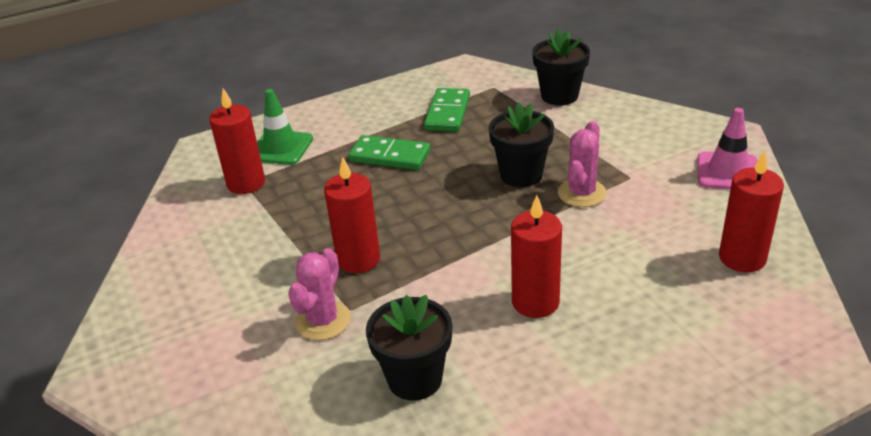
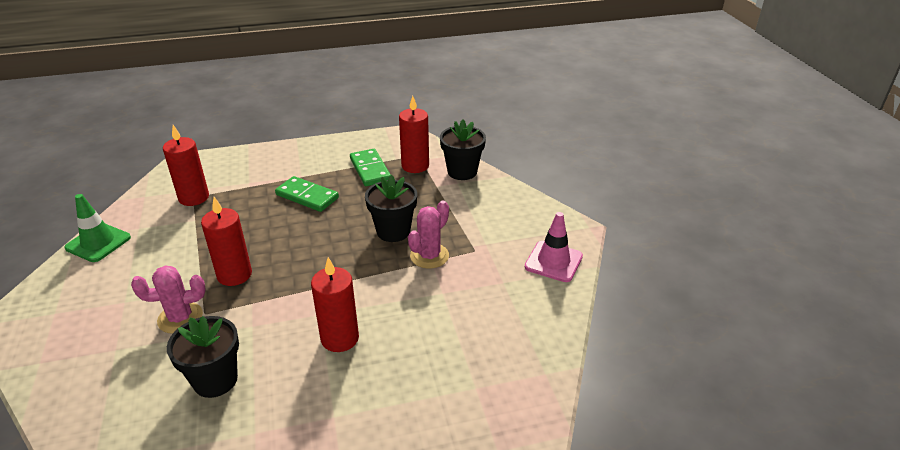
camera: 10 degrees right, 0 degrees up
green traffic cone [257,89,313,165] -> green traffic cone moved to [64,194,131,262]
pink cactus [288,248,351,340] -> pink cactus turned 45 degrees clockwise [131,265,206,334]
green domino [424,88,470,132] -> green domino turned 45 degrees counterclockwise [350,149,391,186]
red candle [719,150,784,273] -> red candle moved to [399,96,429,173]

